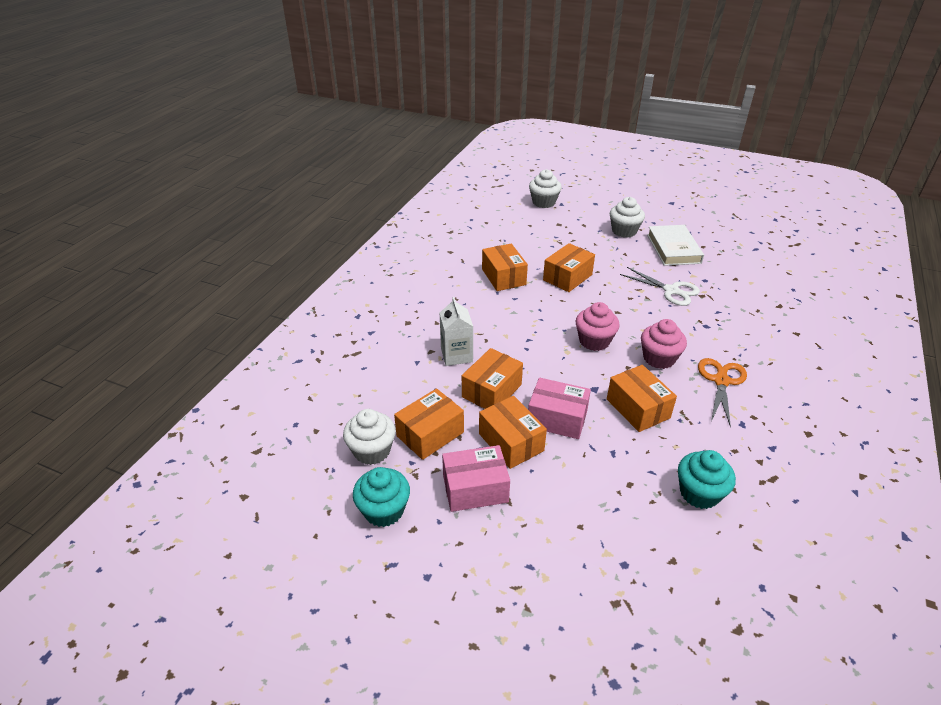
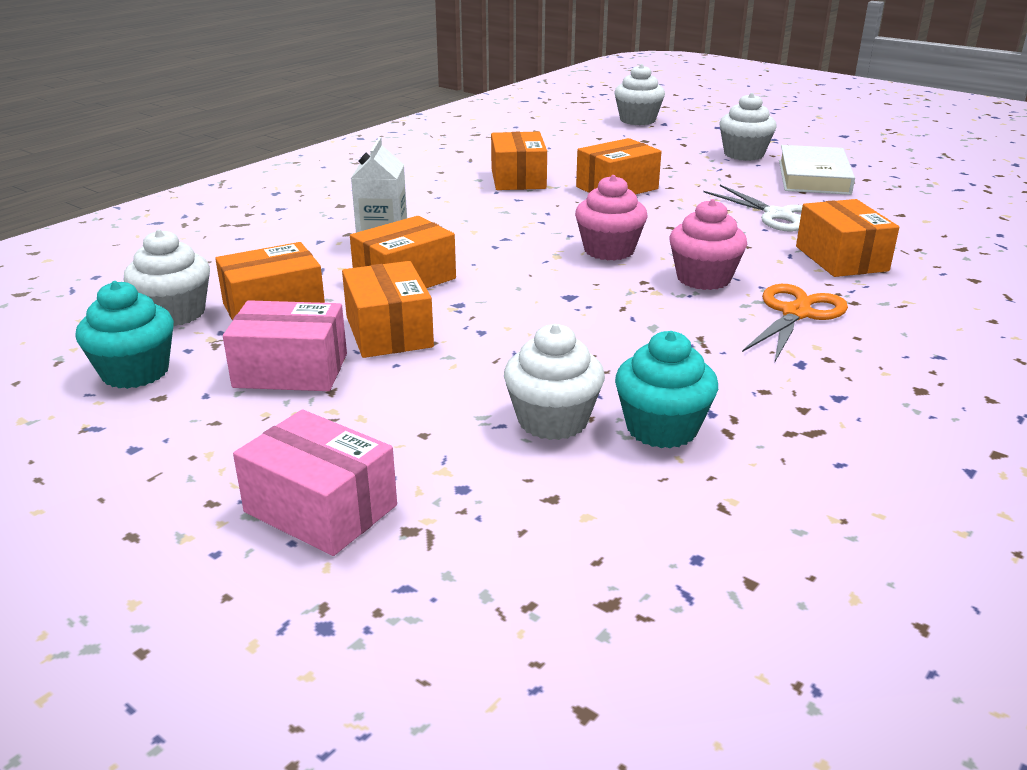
camera: 15 degrees right, 10 degrees down
pink box [528,378,591,439] -> pink box moved to [233,409,397,556]
orange box [607,365,677,432] -> orange box moved to [796,199,899,277]
none -> white cupcake [504,324,605,440]

